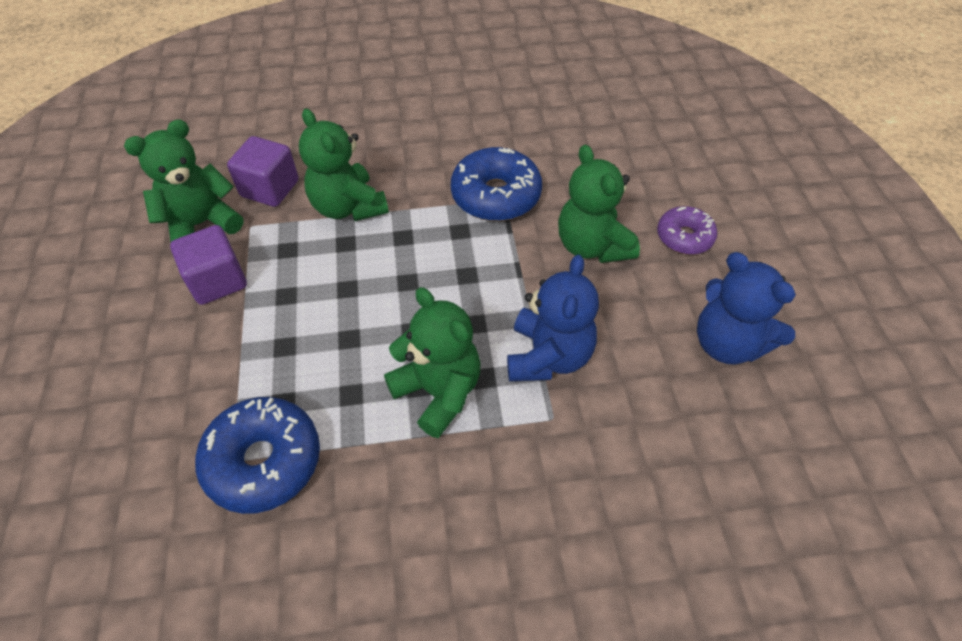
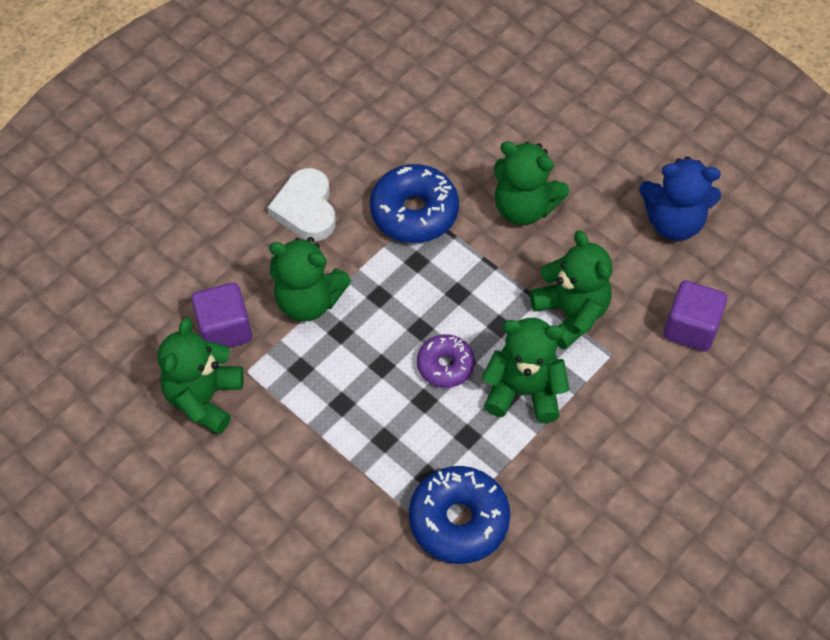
camera: 40 degrees left, 5 degrees up
purple cube [170,225,247,305] -> purple cube moved to [664,280,727,352]
blue teddy bear [507,255,599,382] -> green teddy bear [530,230,612,350]
purple donut [657,206,717,255] -> purple donut moved to [417,334,475,388]
none -> white heart [268,168,336,241]

